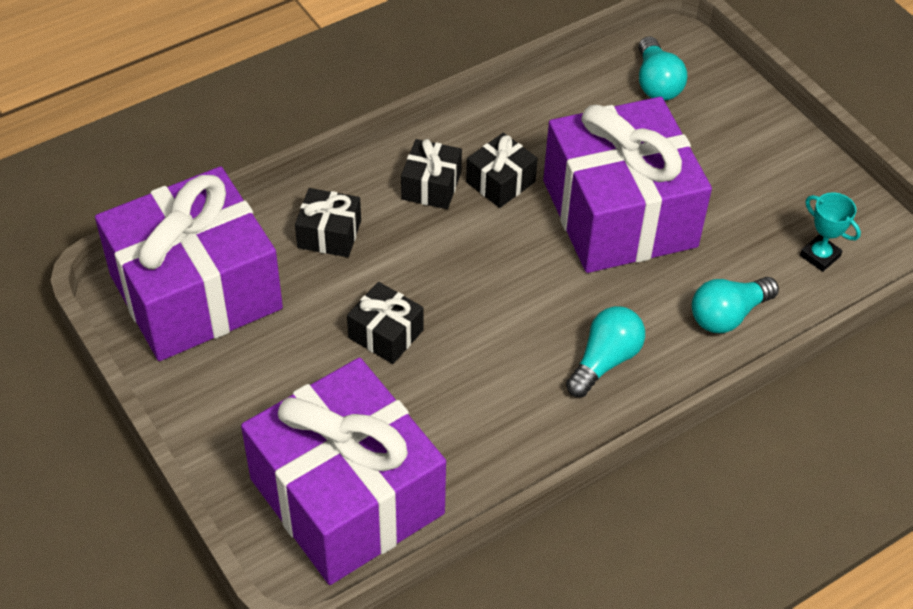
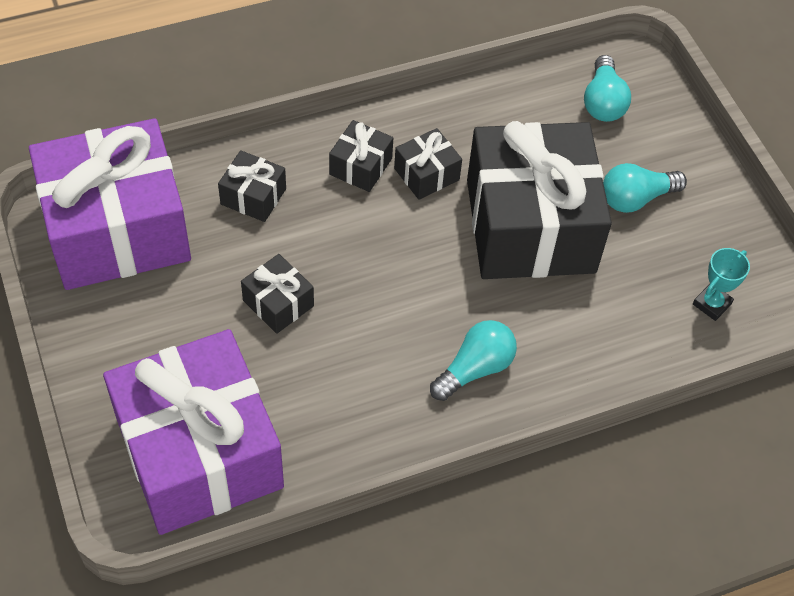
camera: 10 degrees right, 5 degrees up
purple gift [543,97,712,273] -> black gift [467,121,612,279]
turquoise light bulb [692,277,779,333] -> turquoise light bulb moved to [603,163,687,213]
turquoise trophy [800,192,861,272] -> turquoise trophy turned 75 degrees clockwise [693,248,750,321]

